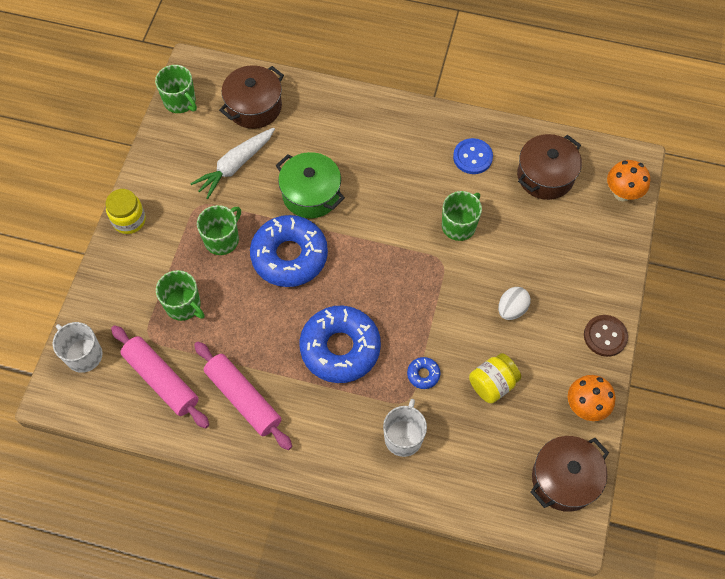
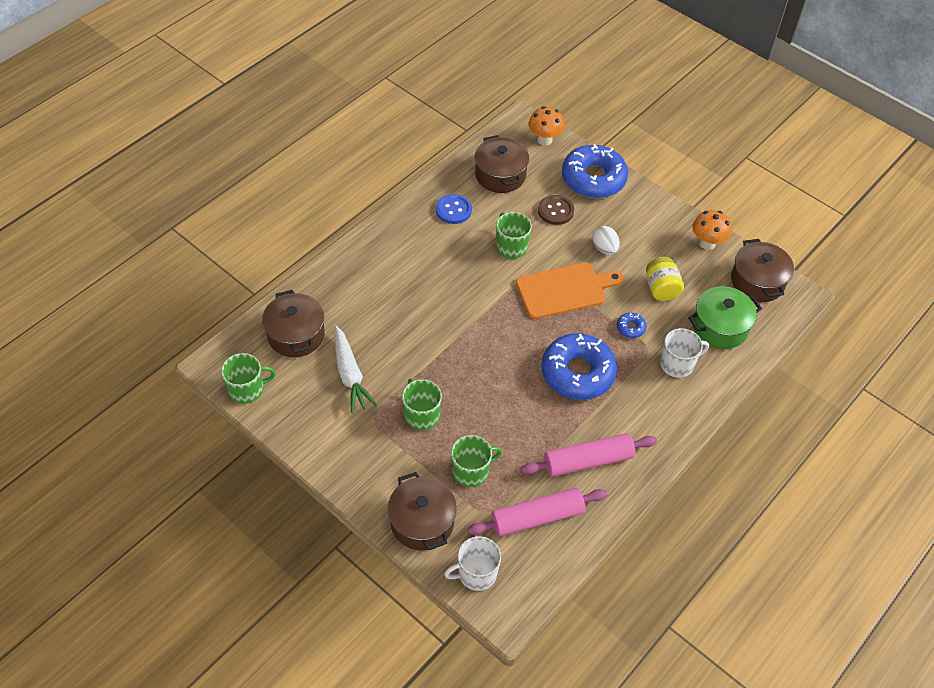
camera: 65 degrees left, 10 degrees down
yellow jar [105,189,146,234] -> none
blue donut [250,215,328,287] -> blue donut moved to [562,144,628,198]
green pot [276,152,345,218] -> green pot moved to [688,286,762,349]
white mug [383,399,427,457] -> white mug turned 120 degrees clockwise [660,328,709,378]
brown button [584,315,628,357] -> brown button moved to [538,195,574,225]
none -> brown pot [388,472,457,550]
none -> orange cutting board [516,262,623,319]

